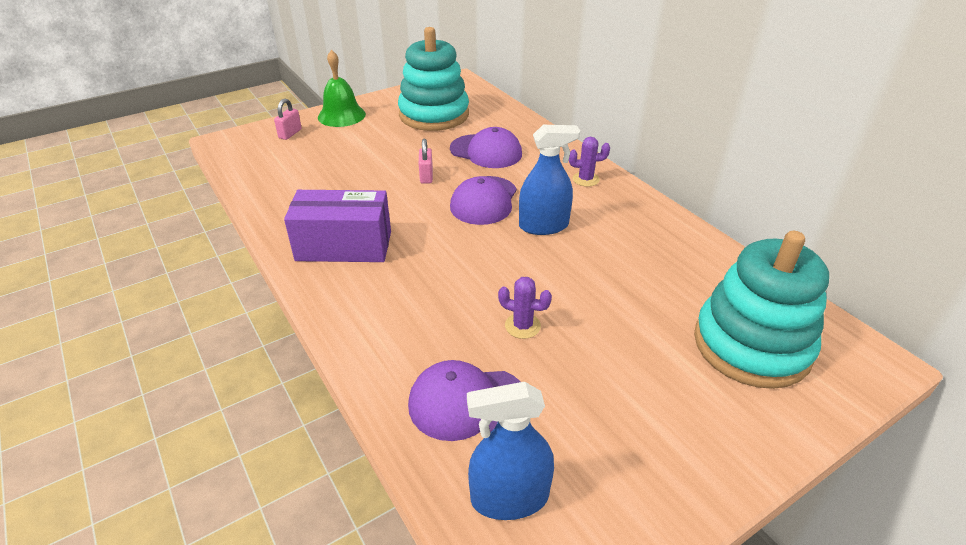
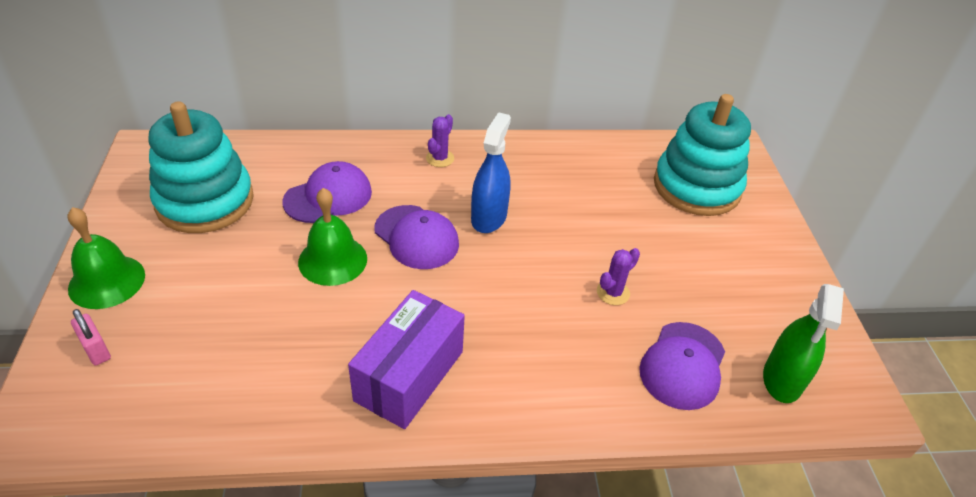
camera: 65 degrees left, 5 degrees up
pink padlock [419,139,433,184] -> green bell [298,188,367,286]
blue spray bottle [467,382,554,520] -> green spray bottle [763,284,844,403]

